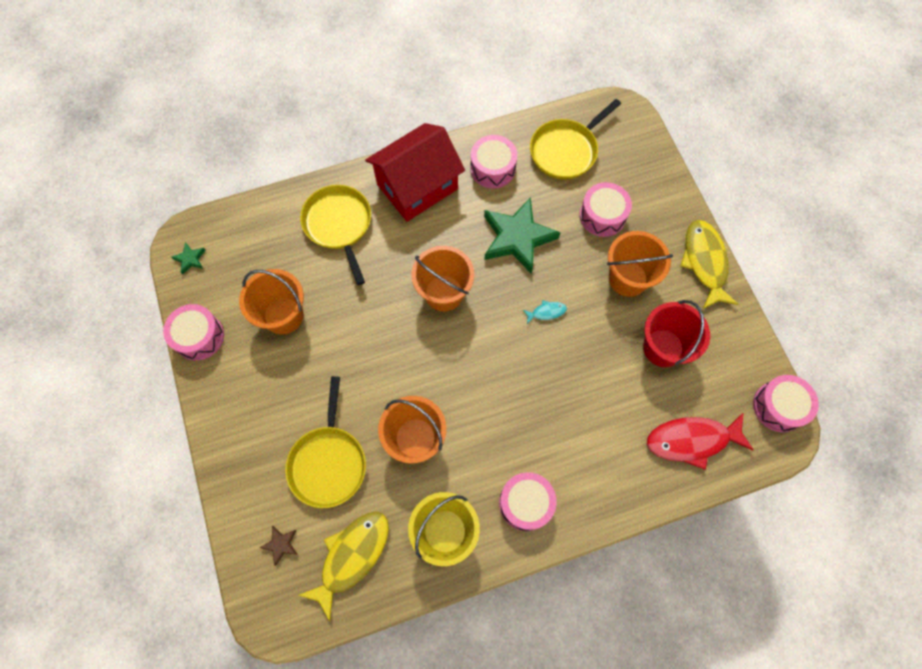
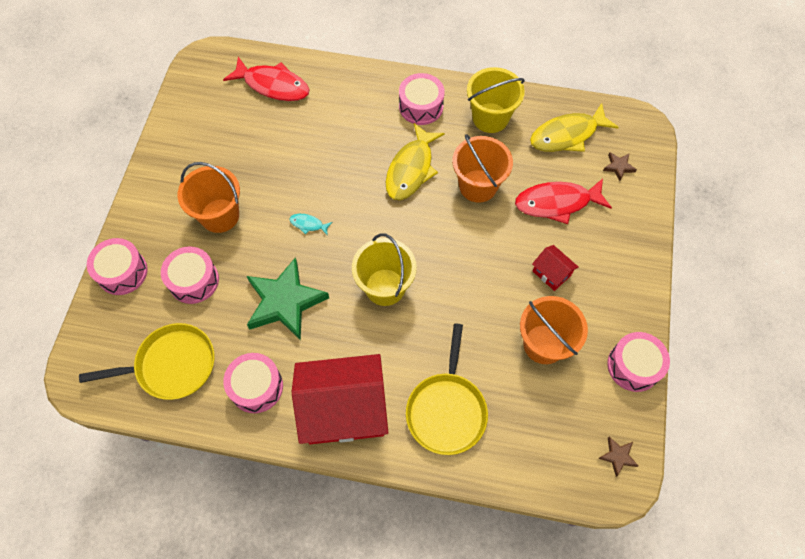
camera: 150 degrees left, 5 degrees down
green star [171,242,206,274] -> brown star [598,437,638,477]
yellow pan [285,376,366,508] -> red fish [515,178,612,224]
orange bucket [411,246,474,311] -> yellow bucket [352,233,417,306]
red bucket [643,300,710,367] -> none
yellow fish [680,220,738,309] -> yellow fish moved to [386,123,445,200]
pink drum [753,375,819,432] -> pink drum moved to [87,238,148,295]
none -> red house [532,245,578,291]

